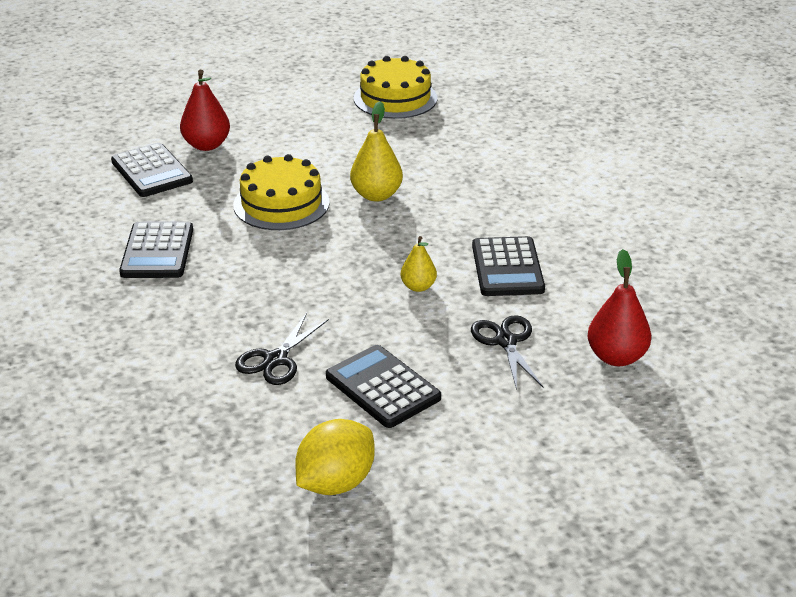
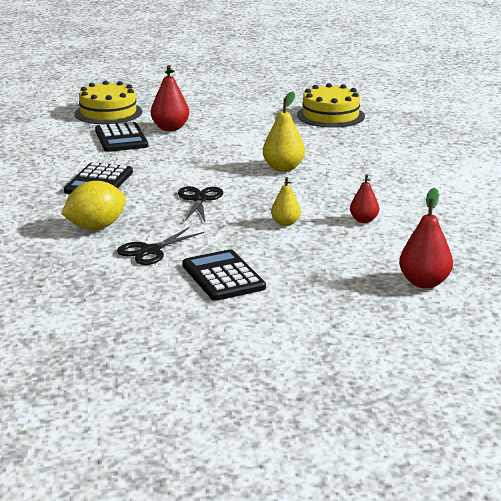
camera: 15 degrees right, 10 degrees down
yellow cake [233,154,330,230] -> yellow cake moved to [75,81,142,124]
yellow lemon [295,419,375,495] -> yellow lemon moved to [61,181,126,230]
black scissors [471,315,543,390] -> black scissors moved to [178,186,223,222]
black calculator [472,236,545,296] -> red pear [350,174,379,223]

